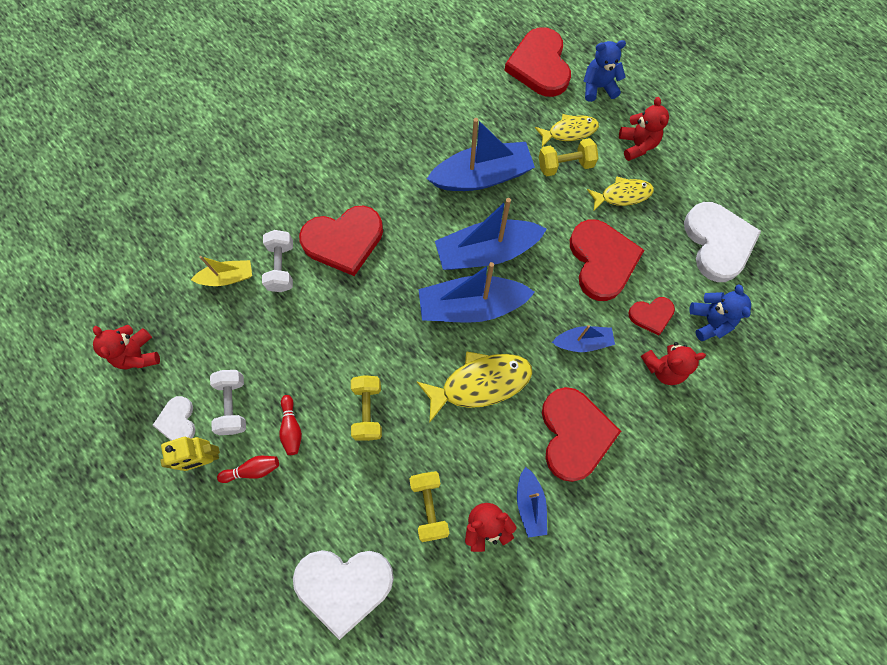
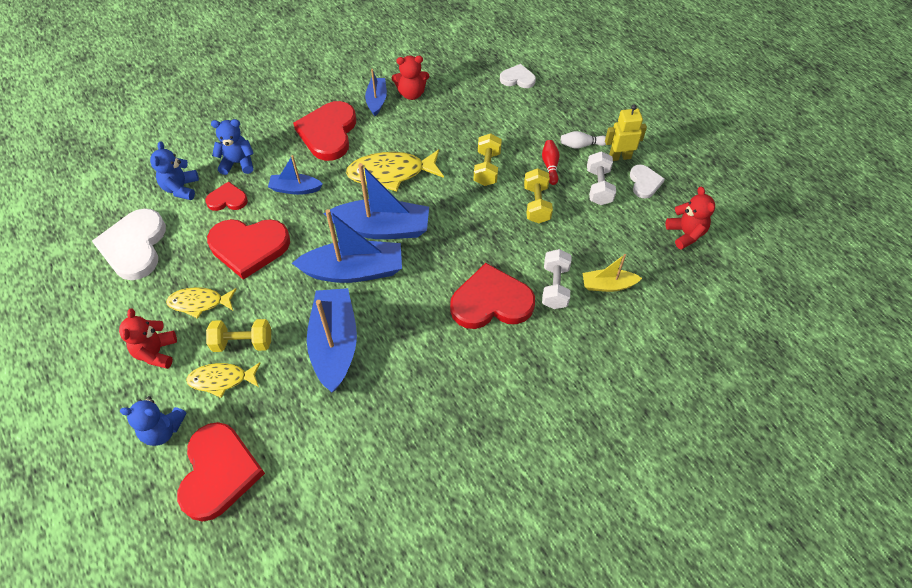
camera: 170 degrees left, 15 degrees down
red bowling pin [217,456,279,483] -> white bowling pin [561,131,606,149]
white heart [293,550,394,640] -> white heart [500,64,536,88], size x0.52
yellow dumbbell [409,471,449,542] -> yellow dumbbell moved to [524,168,553,223]
blue boat [427,118,535,191] -> blue boat turned 90 degrees clockwise [307,288,357,392]
red heart [570,219,644,301] -> red heart turned 90 degrees counterclockwise [207,219,290,280]
red teddy bear [640,342,706,385] -> blue teddy bear [211,119,254,175]

